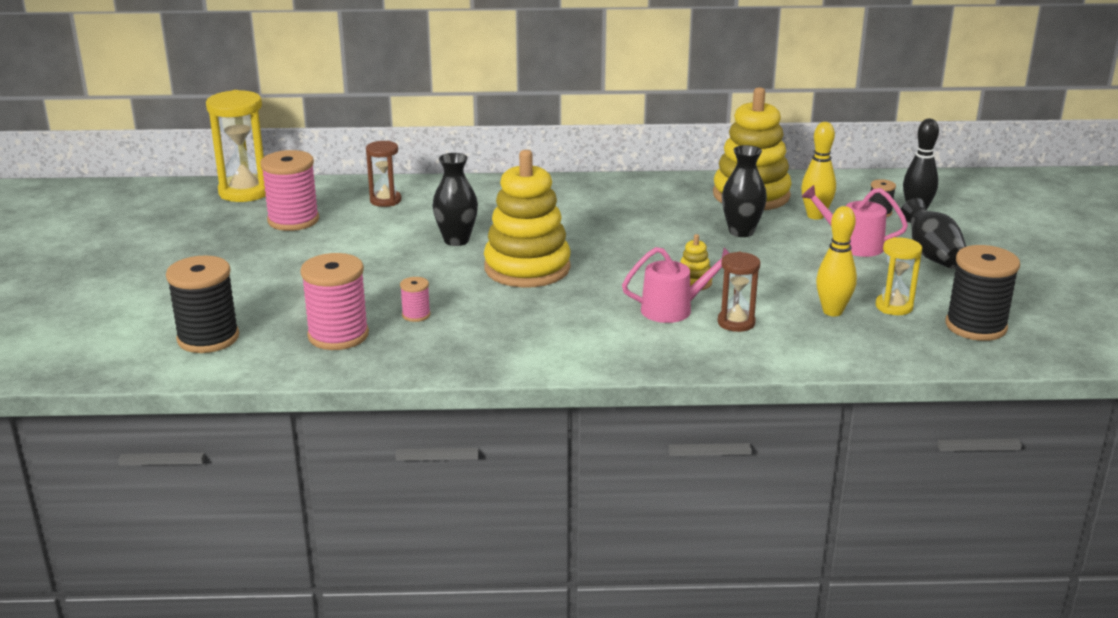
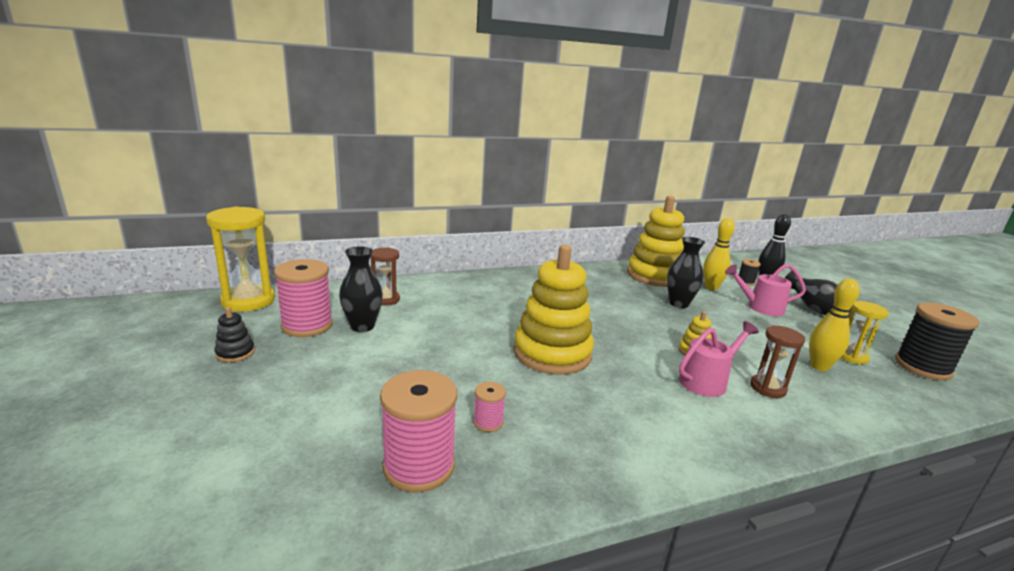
camera: 20 degrees left, 5 degrees down
black spool [166,255,239,353] -> none
black vase [432,153,478,246] -> black vase moved to [339,246,383,332]
none -> black stacking toy [215,307,255,362]

